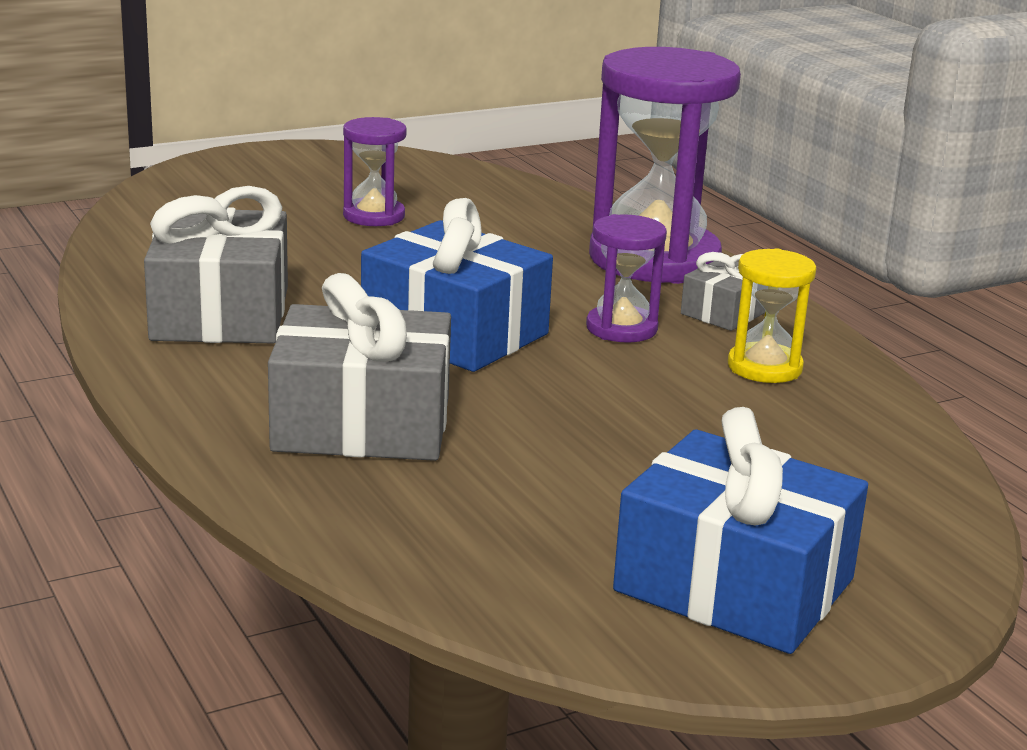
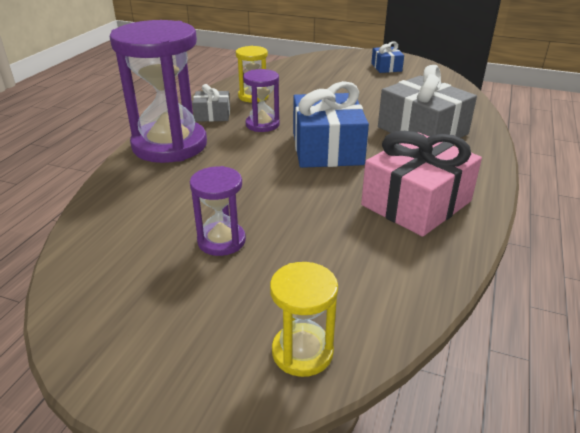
camera: 130 degrees left, 10 degrees up
grey gift [144,186,288,343] -> pink gift [361,131,482,237]
blue gift [613,407,868,654] -> blue gift [371,41,404,73], size x0.51
none -> yellow hourglass [270,262,338,377]

